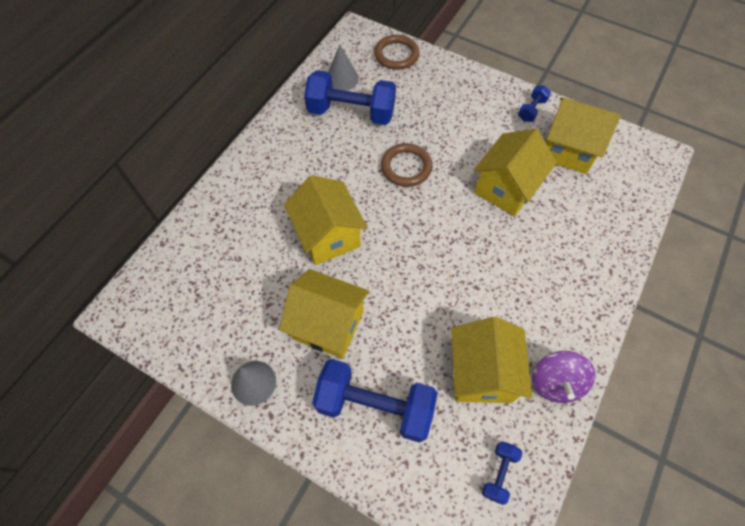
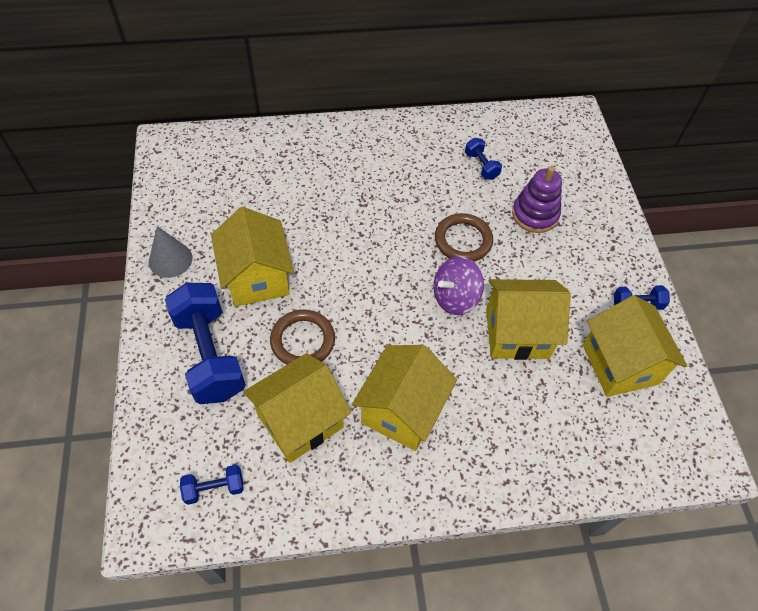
camera: 50 degrees right, 5 degrees down
yellow house [284,175,368,265] -> yellow house moved to [352,345,457,451]
blue dumbbell [304,70,396,125] -> blue dumbbell [465,138,502,180], size x0.46
grey cone [328,45,359,91] -> none
brown ring [374,35,420,70] -> brown ring moved to [270,309,335,365]
purple spinning top [532,351,596,403] -> purple spinning top moved to [433,256,484,315]
none -> purple stacking toy [512,166,562,233]

